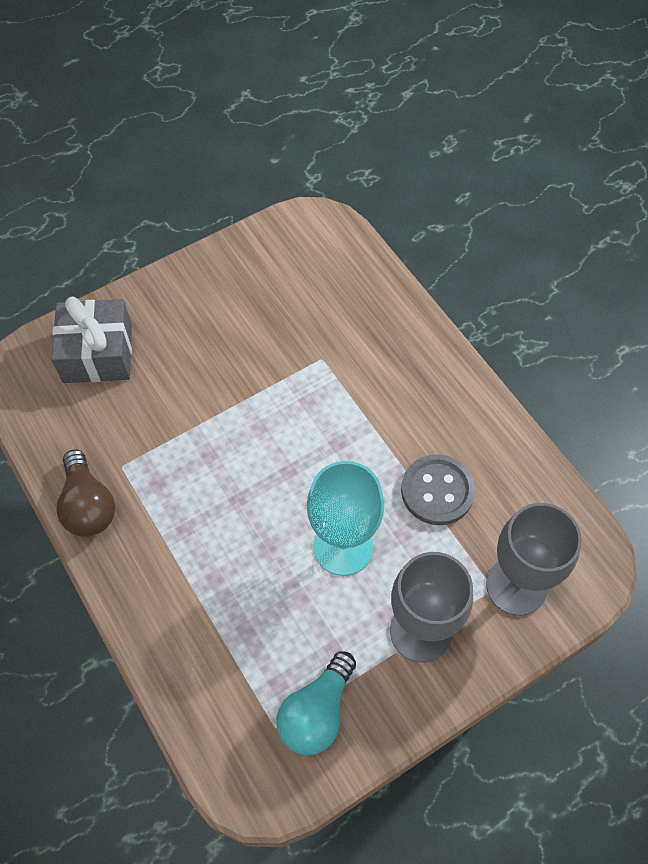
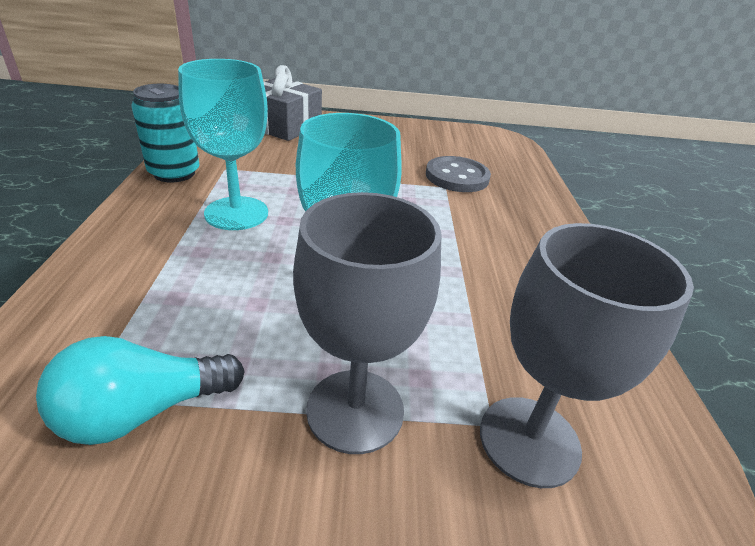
camera: 30 degrees right, 25 degrees down
brown light bulb [56,449,115,537] -> turquoise can [132,84,199,182]
grey button [401,454,475,525] -> grey button moved to [426,156,491,192]
none -> turquoise goblet [178,59,268,230]

